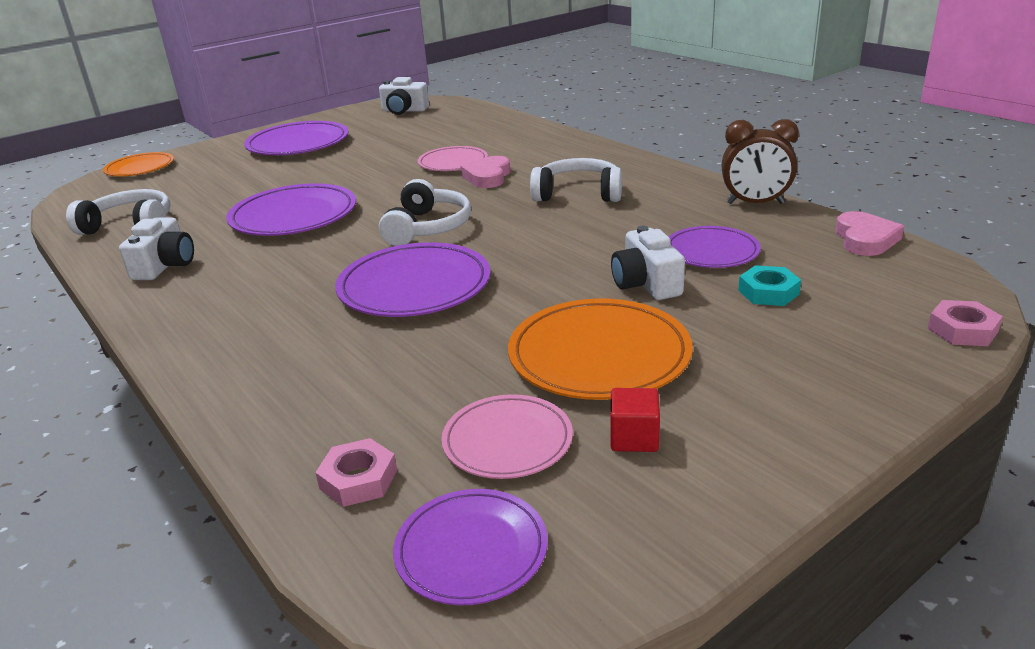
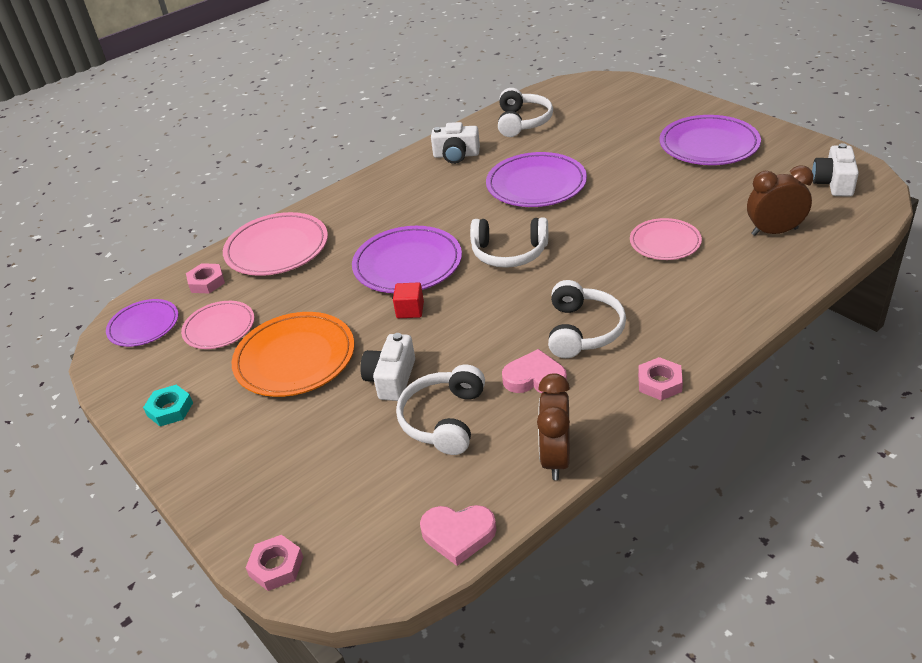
camera: 90 degrees right, 10 degrees up
orange plate [103,152,174,177] -> none
pink heart [460,156,510,188] -> pink heart moved to [502,349,567,393]
red cube [610,388,660,452] -> red cube moved to [393,282,424,318]
white camera [611,226,685,300] -> white camera turned 60 degrees counterclockwise [360,333,415,401]
purple plate [669,226,761,268] -> white headphones [396,365,485,455]
turquoise nut [738,265,801,306] -> turquoise nut moved to [143,385,193,426]
none -> pink plate [223,212,328,276]
none -> pink nut [638,357,683,400]
none -> brown clock [747,166,813,236]

